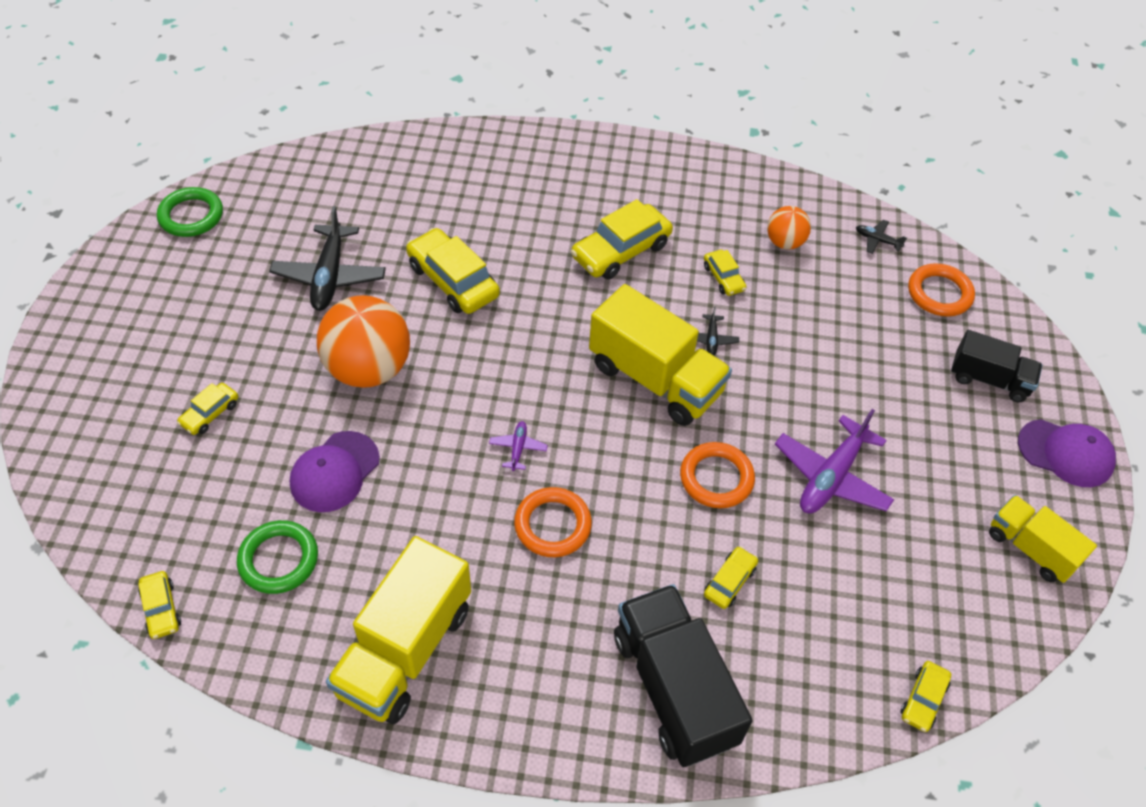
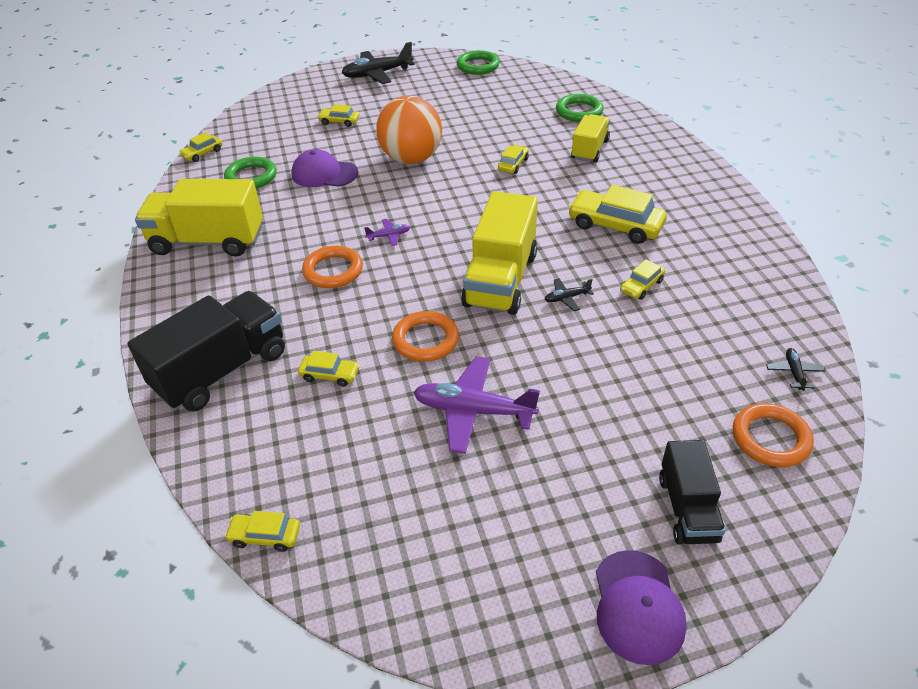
camera: 70 degrees right, 10 degrees down
black plane [269,206,386,311] -> black plane moved to [341,42,415,84]
yellow car [406,228,500,314] -> yellow car [498,145,529,174], size x0.52
orange ball [767,206,811,249] -> none
yellow truck [989,495,1097,583] -> yellow truck moved to [571,114,610,162]
none -> green ring [556,94,603,122]

